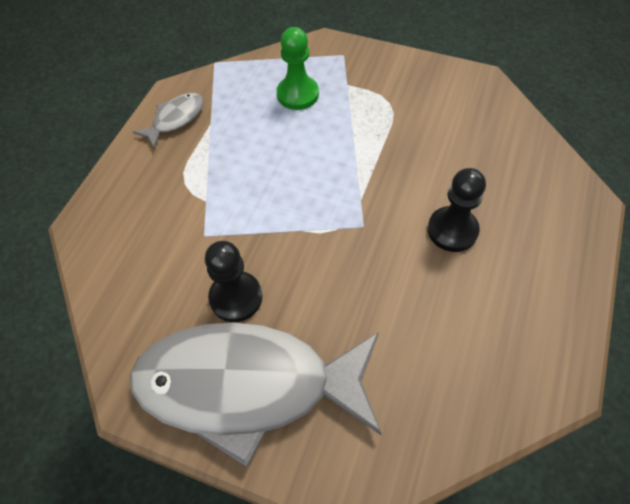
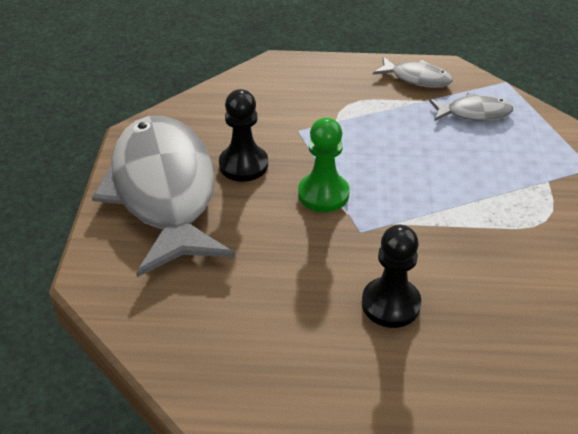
camera: 70 degrees right, 15 degrees down
green pawn [277,27,319,110] -> green pawn moved to [298,117,350,212]
none -> grey fish [429,93,513,121]

